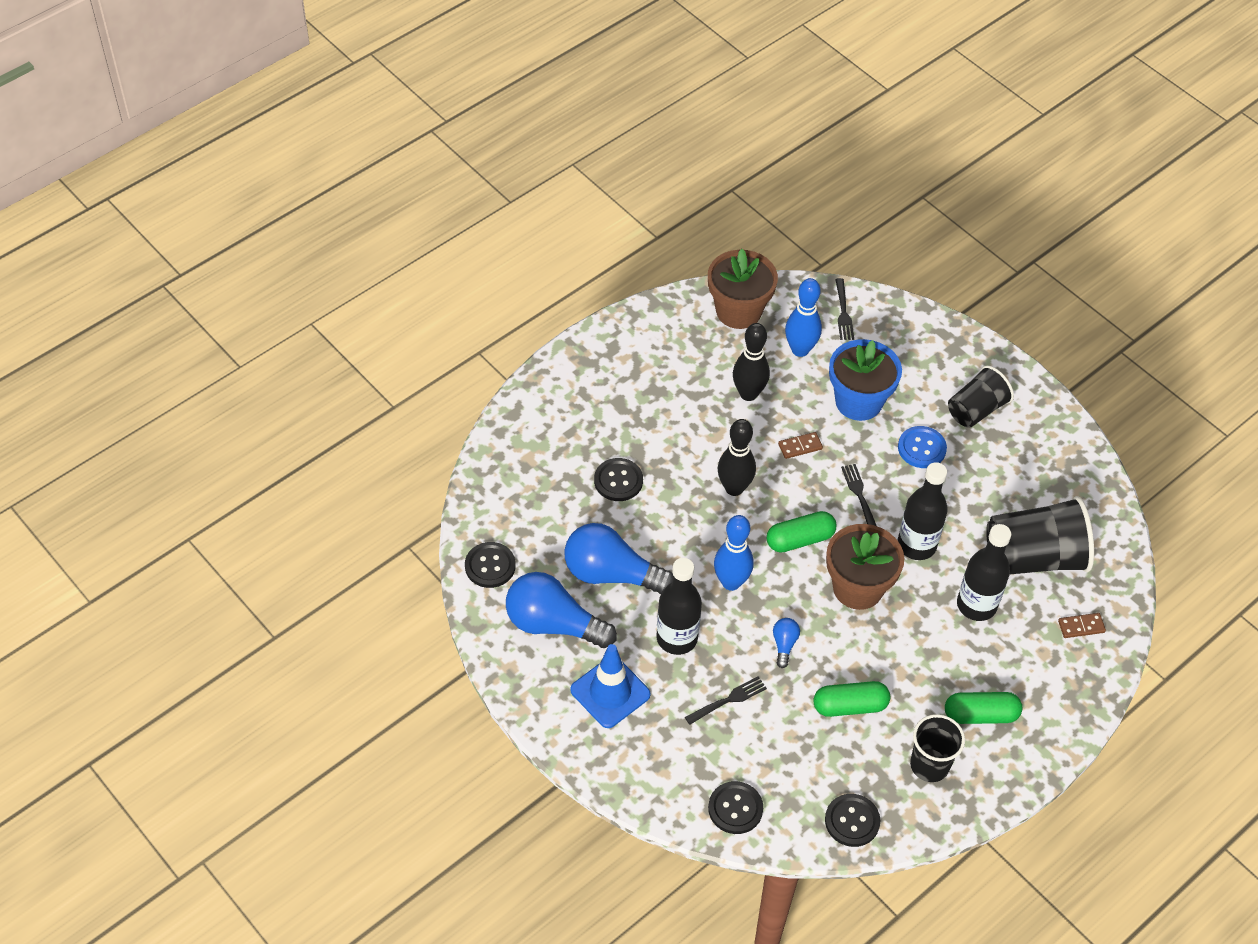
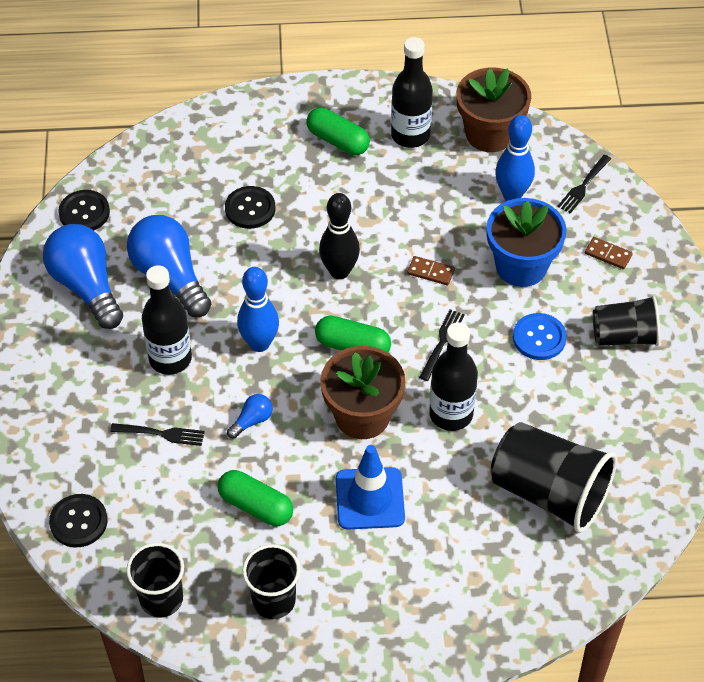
camera: 40 degrees right, 0 degrees up
blue traffic cone [570,644,651,728] -> blue traffic cone moved to [336,445,405,530]
black bowling pin [733,323,770,401] -> none
black button [825,794,881,847] -> black cup [126,543,184,618]
green capsule [945,692,1022,724] -> green capsule moved to [306,107,370,155]
black bottle [957,524,1011,621] -> black bottle moved to [391,37,433,148]
brown domino [1058,613,1106,638] -> brown domino moved to [585,237,633,269]

